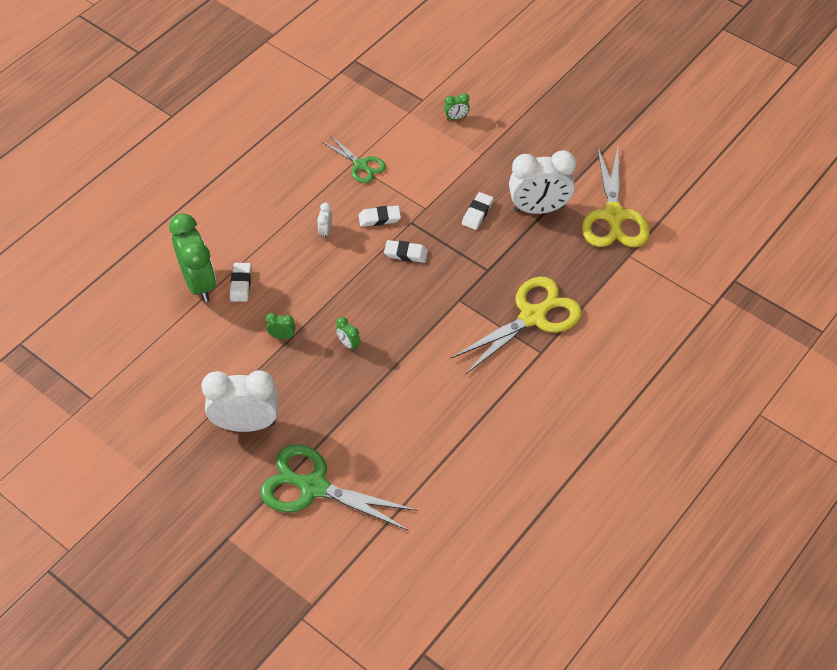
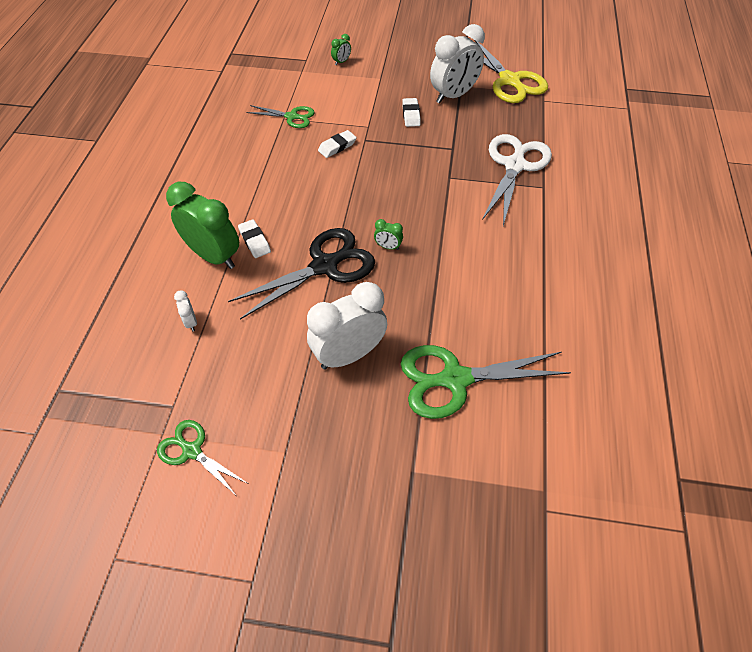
camera: 30 degrees left, 0 degrees up
green clock [266,313,296,339] -> black scissors [228,228,375,320]
white clock [317,203,332,239] -> white clock moved to [174,290,197,331]
white eraser [384,240,428,263] -> none
yellow scissors [451,277,582,375] -> white scissors [482,134,552,226]
none -> green scissors [157,420,247,495]

